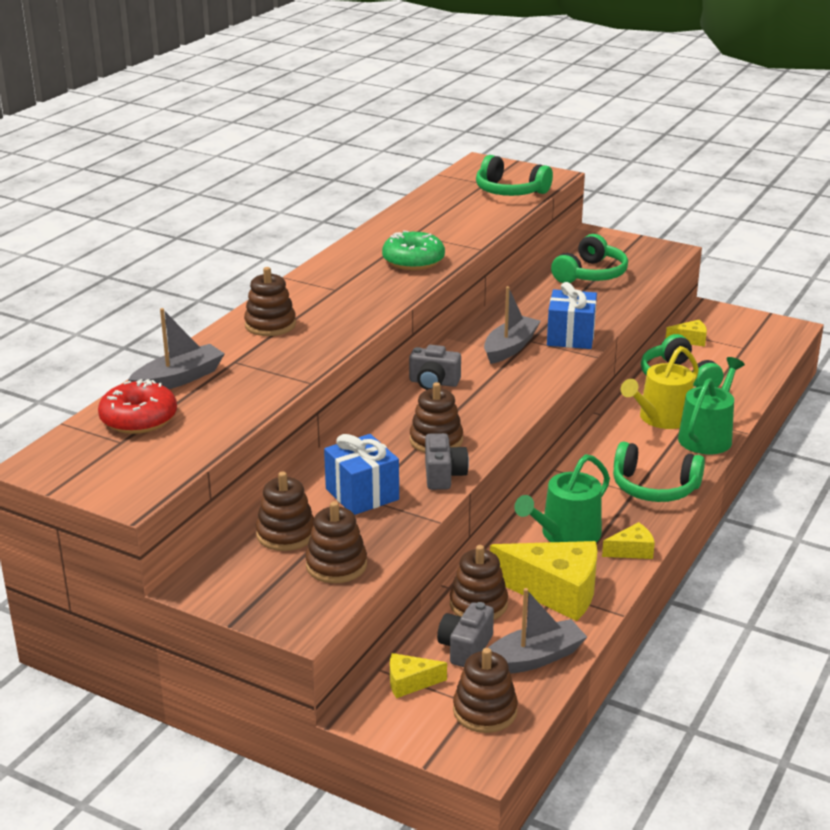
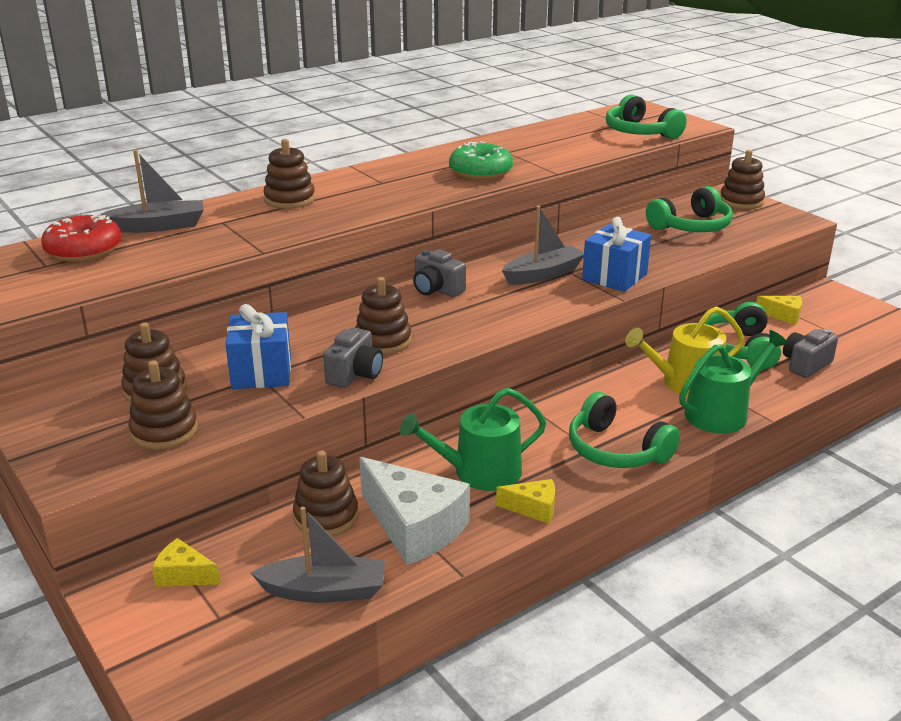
camera: 25 degrees right, 0 degrees up
grey camera [437,602,494,667] -> grey camera moved to [783,329,838,378]
brown stacking toy [453,648,518,733] -> brown stacking toy moved to [720,150,765,209]
yellow cheese [490,541,597,621] -> white cheese [359,457,470,565]

